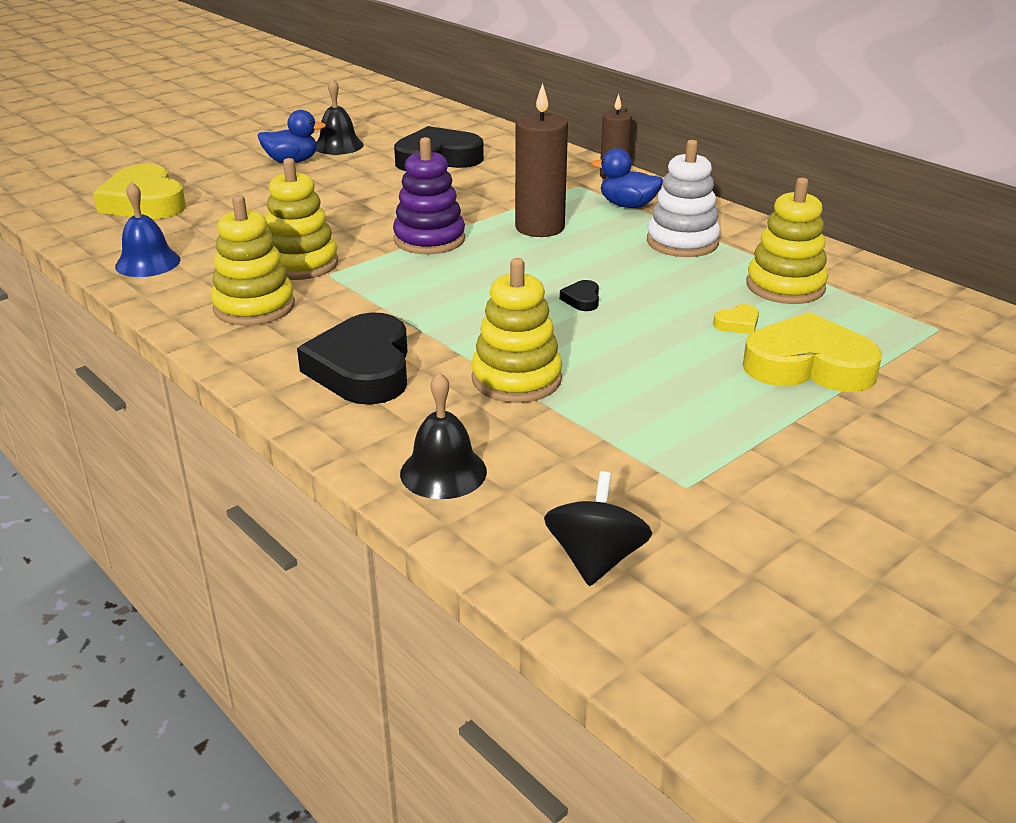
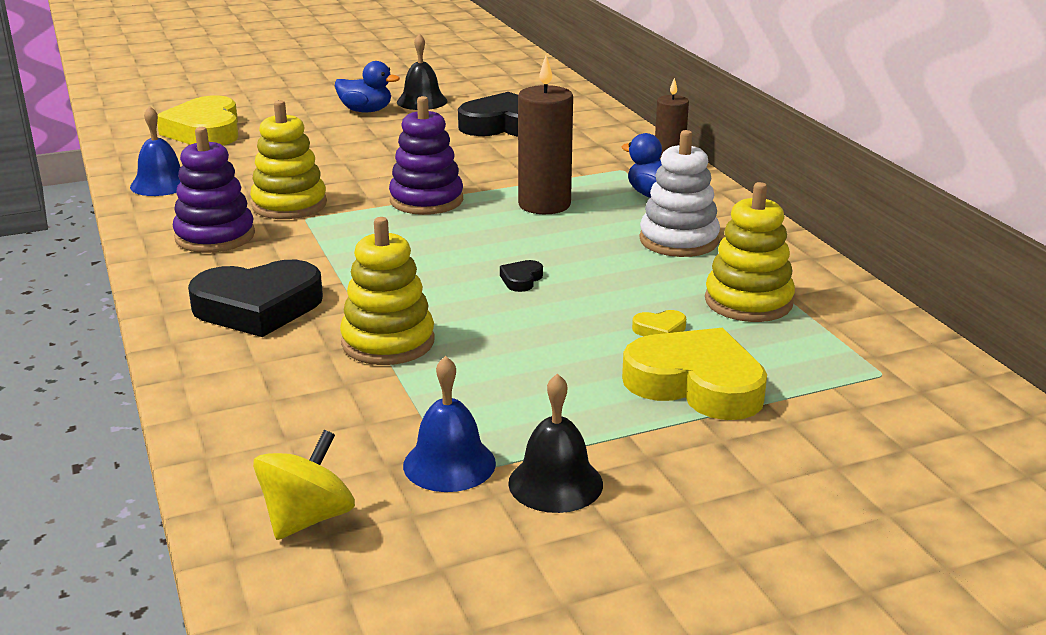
camera: 20 degrees right, 5 degrees down
yellow stacking toy [211,195,295,326] -> purple stacking toy [173,127,255,253]
black heart [297,312,408,405] -> black heart turned 120 degrees counterclockwise [188,260,323,337]
black bell [400,372,487,499] -> black bell moved to [508,373,603,513]
black spinning top [544,471,653,586] -> yellow spinning top [253,430,355,540]
none -> blue bell [403,356,496,492]

